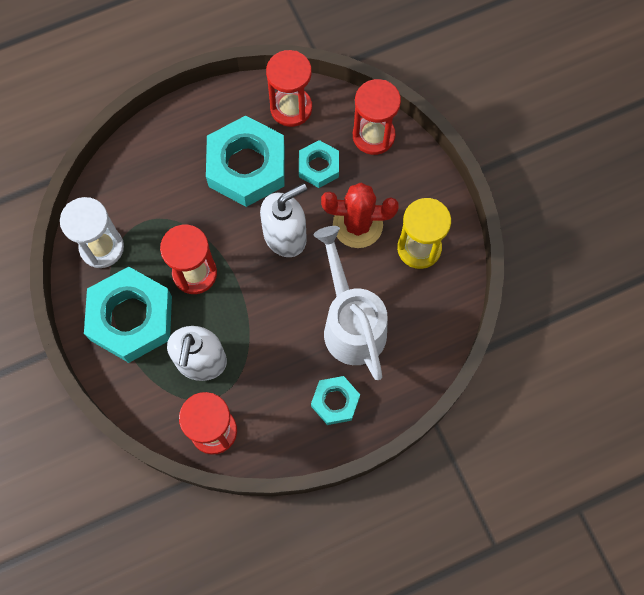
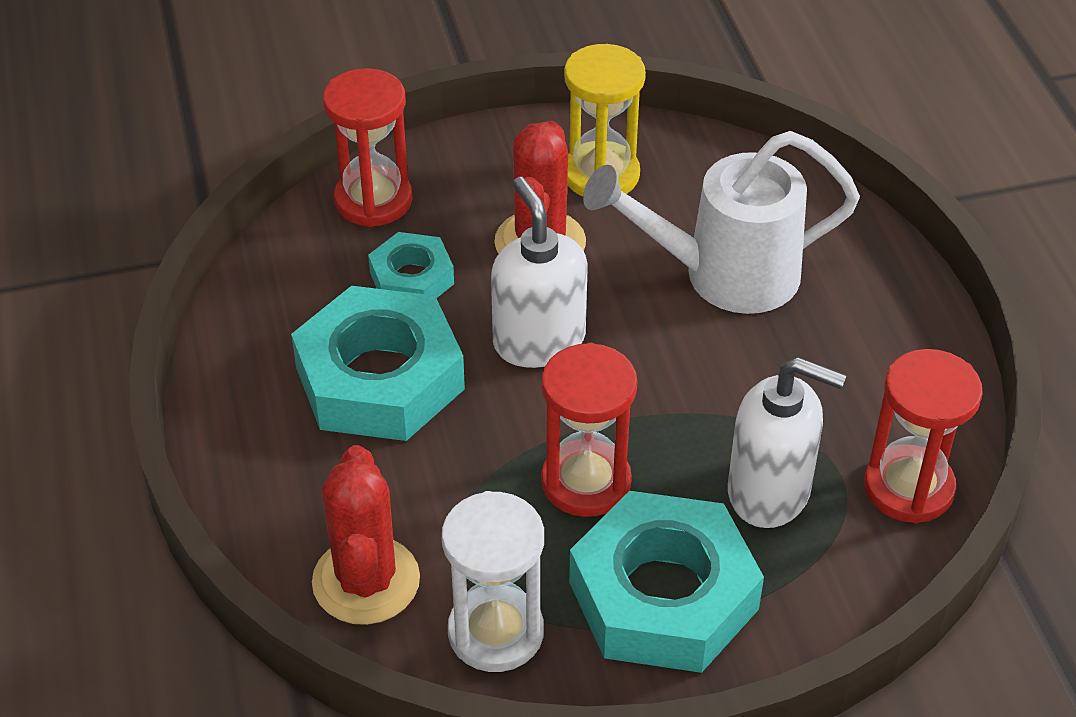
camera: 80 degrees left, 25 degrees down
red hourglass [266,50,312,127] -> none
turquoise nut [311,376,360,425] -> none
none -> red cactus [312,445,420,625]

